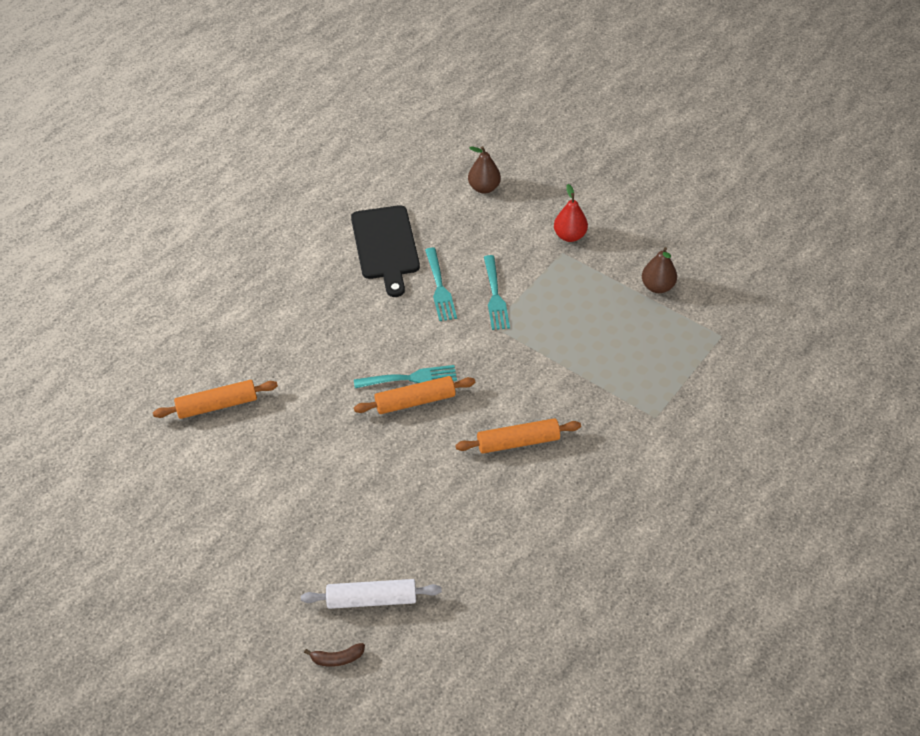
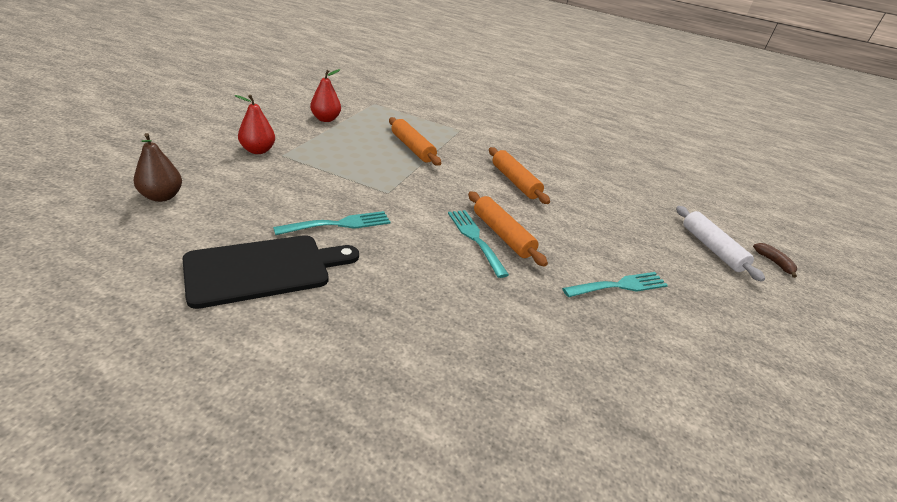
camera: 110 degrees left, 15 degrees down
orange rolling pin [153,380,278,419] -> orange rolling pin moved to [389,117,441,166]
turquoise fork [484,255,510,330] -> turquoise fork moved to [562,272,668,297]
brown pear [642,247,677,293] -> red pear [310,69,341,122]

